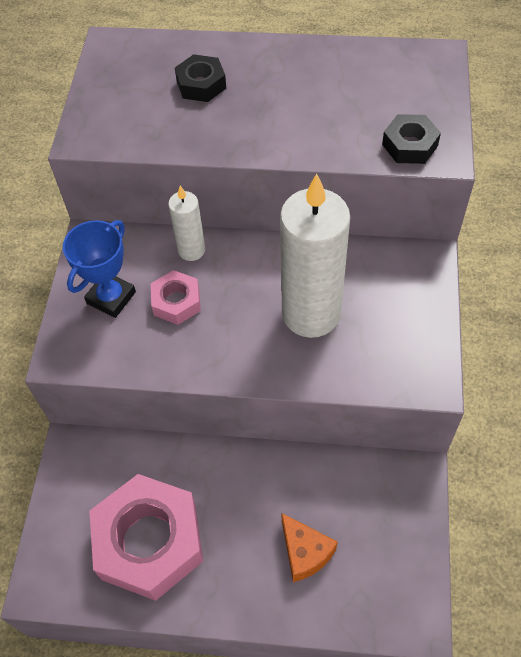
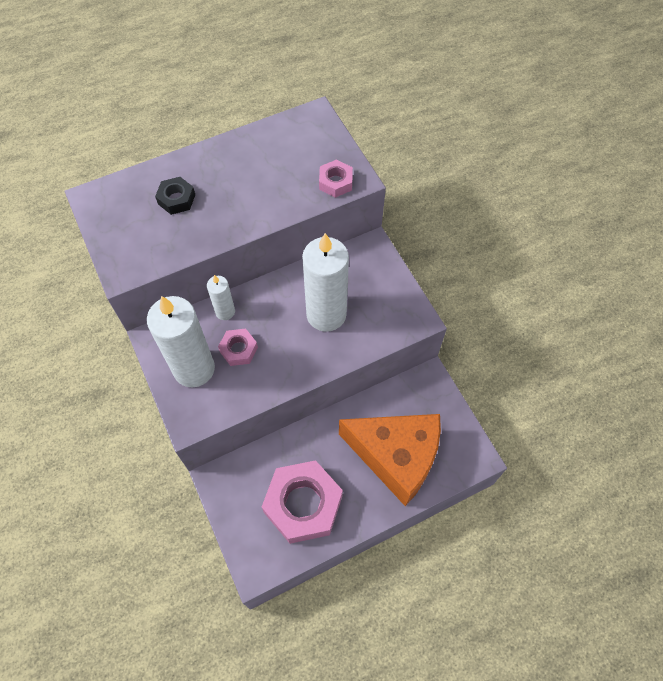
camera: 35 degrees left, 5 degrees up
blue trophy [63,220,136,318] -> white candle [147,296,215,387]
orange cheese [281,513,338,582] -> orange cheese [339,414,441,506], size x2.40
black nut [382,114,441,164] -> pink nut [319,159,353,198]

